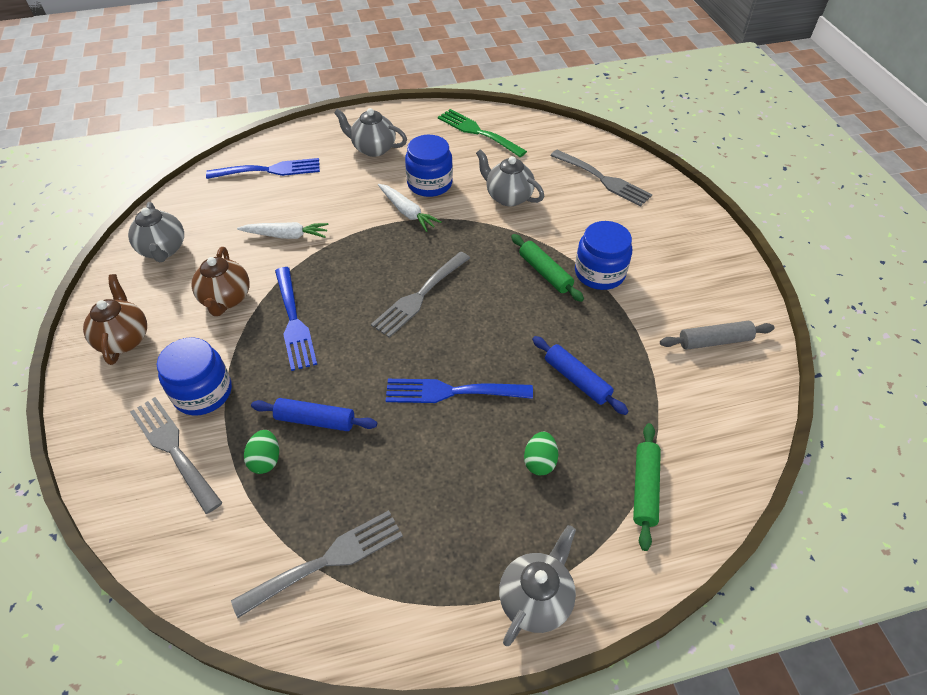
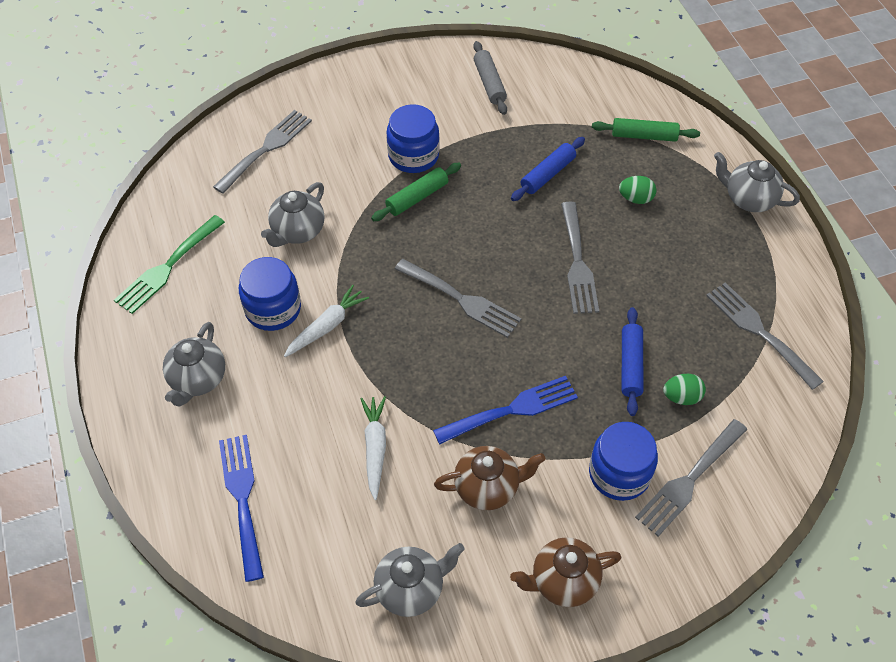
camera: 95 degrees left, 5 degrees up
blue fork [386,379,533,403] -> grey fork [561,202,599,314]

